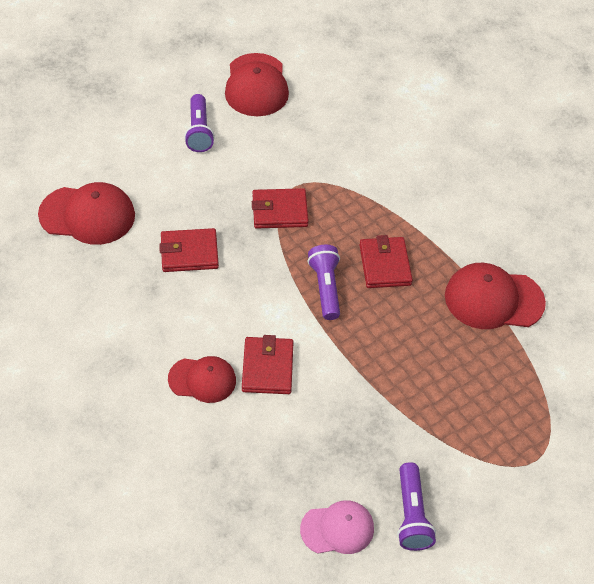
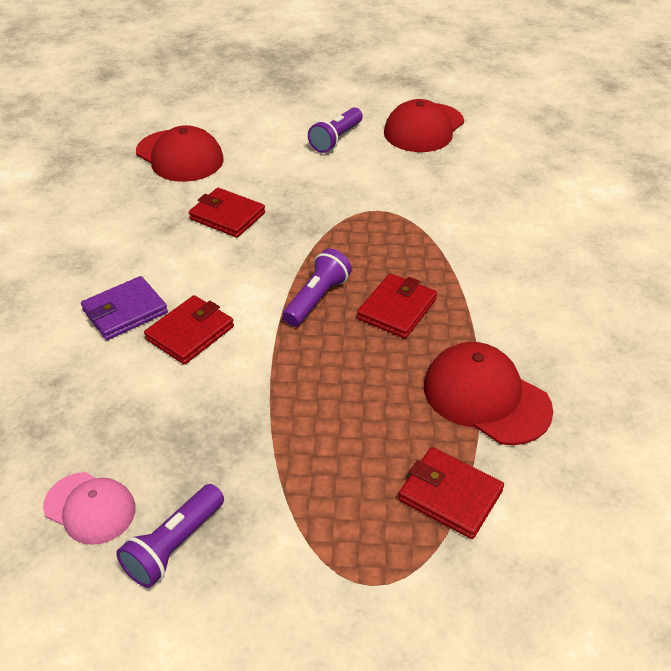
camera: 40 degrees right, 10 degrees down
red cap [168,356,236,403] -> purple wallet [81,276,168,340]
red wallet [252,188,309,229] -> red wallet moved to [398,447,504,539]

